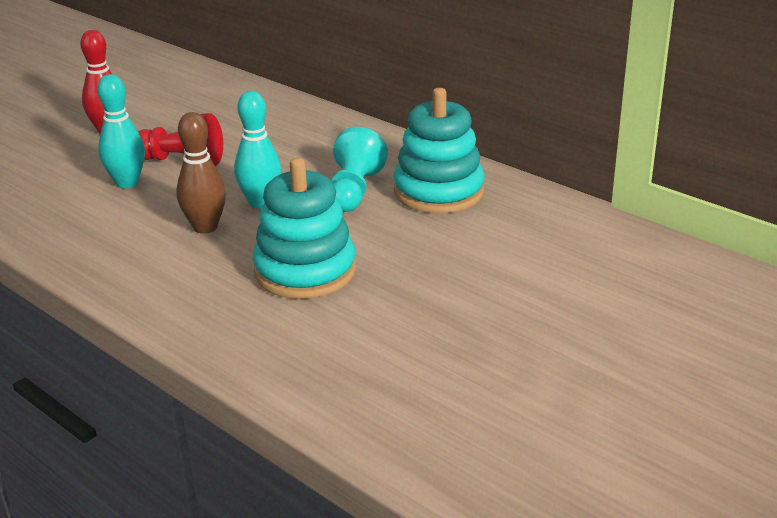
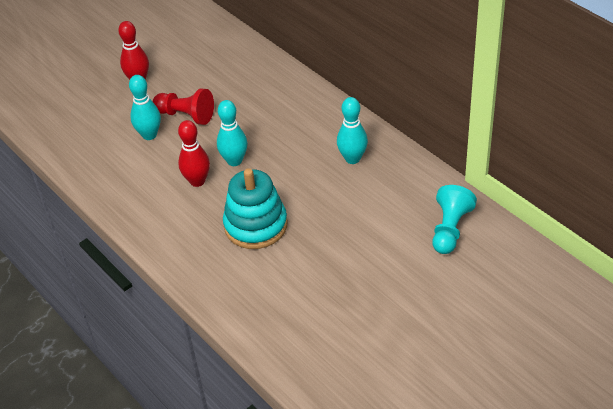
camera: 10 degrees right, 15 degrees up
brown bowling pin [176,112,226,234] -> red bowling pin [178,120,210,187]
turquoise pawn [332,127,388,212] -> turquoise pawn moved to [432,185,477,254]
turquoise stacking toy [394,88,485,213] -> turquoise bowling pin [337,97,368,164]

